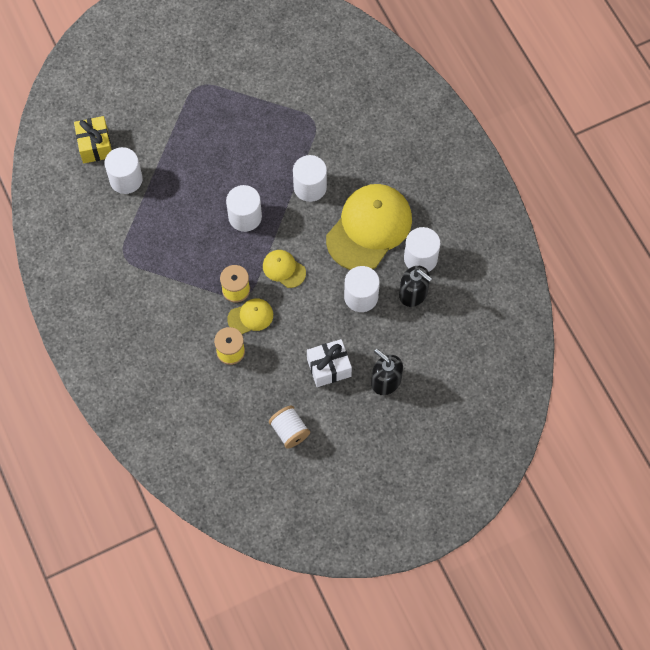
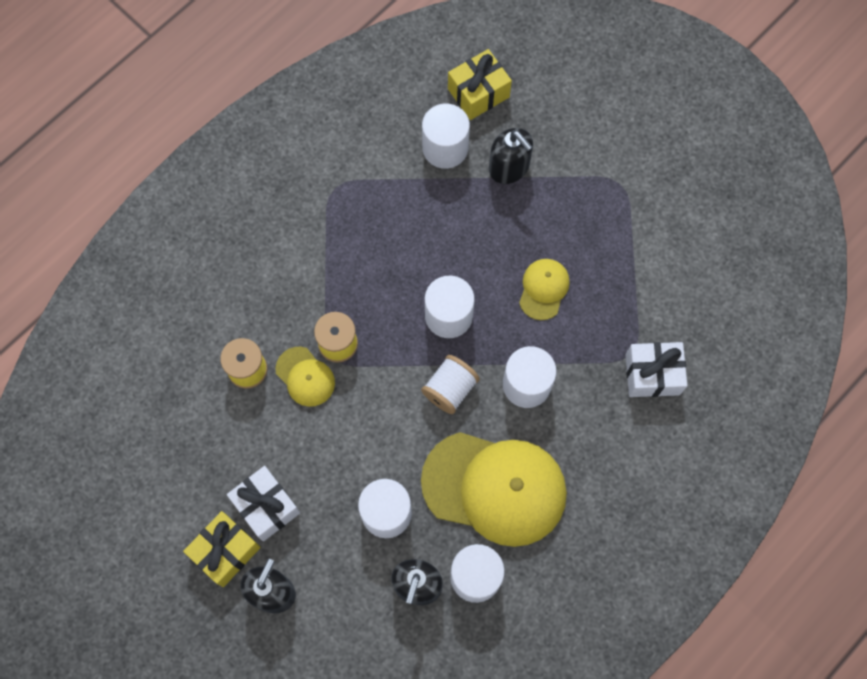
camera: 70 degrees right, 5 degrees up
yellow cap [263,250,306,288] -> yellow cap moved to [519,259,570,320]
white spool [269,406,310,449] -> white spool moved to [421,355,480,414]
none -> yellow gift [183,511,261,587]
none -> black soap dispenser [489,128,533,184]
none -> white gift [625,342,687,397]

